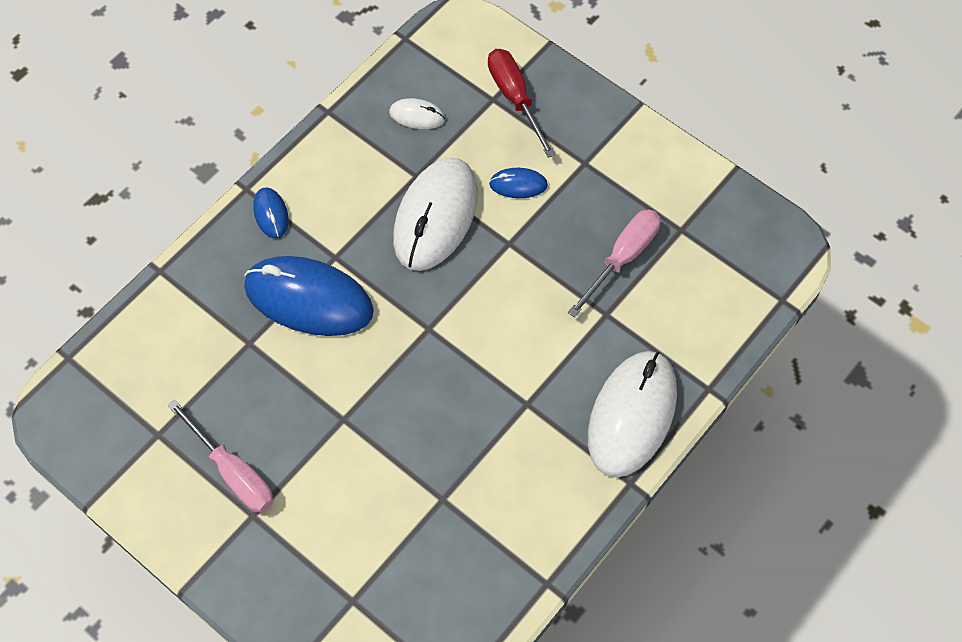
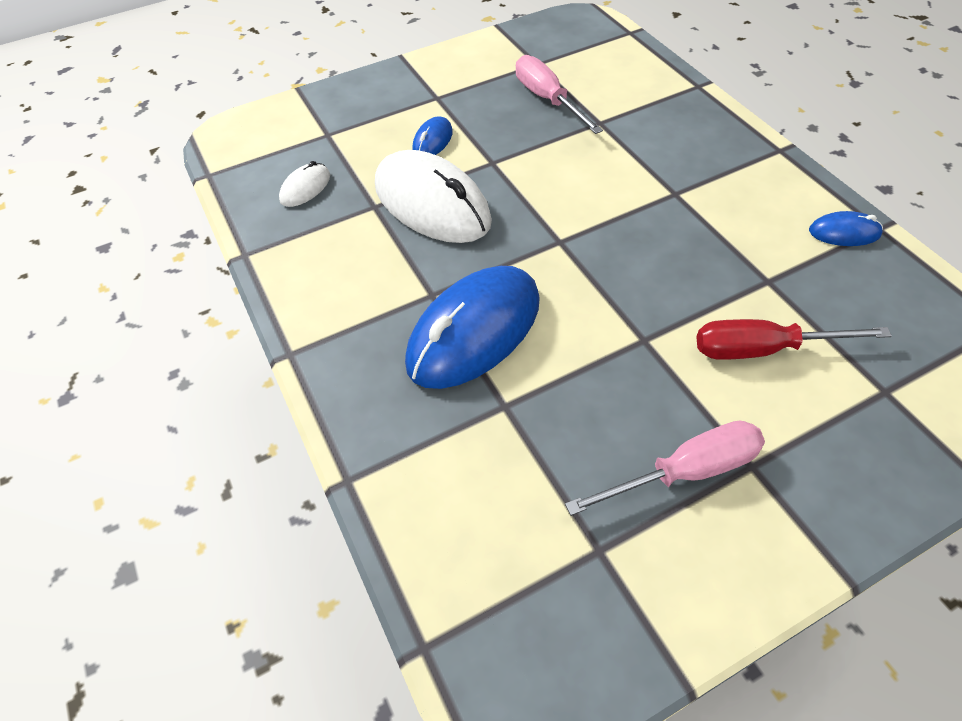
camera: 65 degrees left, 10 degrees down
blue mouse [253,187,289,238] -> blue mouse moved to [809,211,883,246]
red screwdriver [488,49,556,158] -> red screwdriver moved to [697,319,892,360]
white mouse [588,351,677,478] -> none

